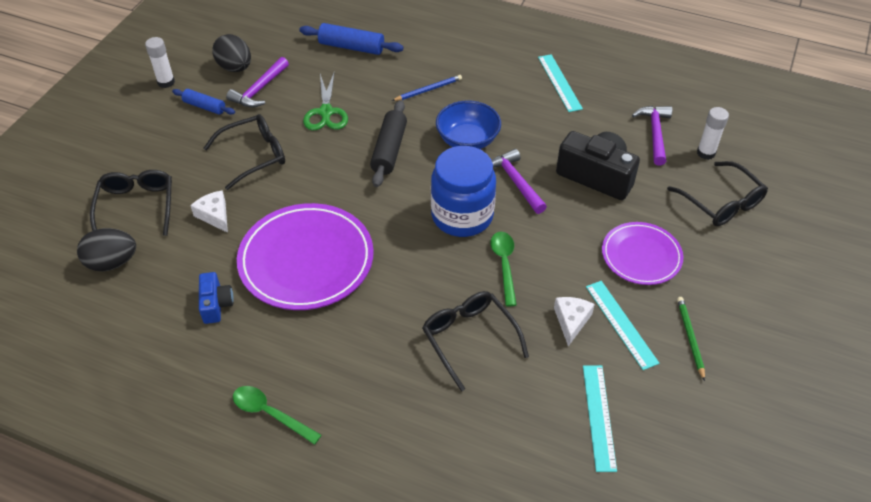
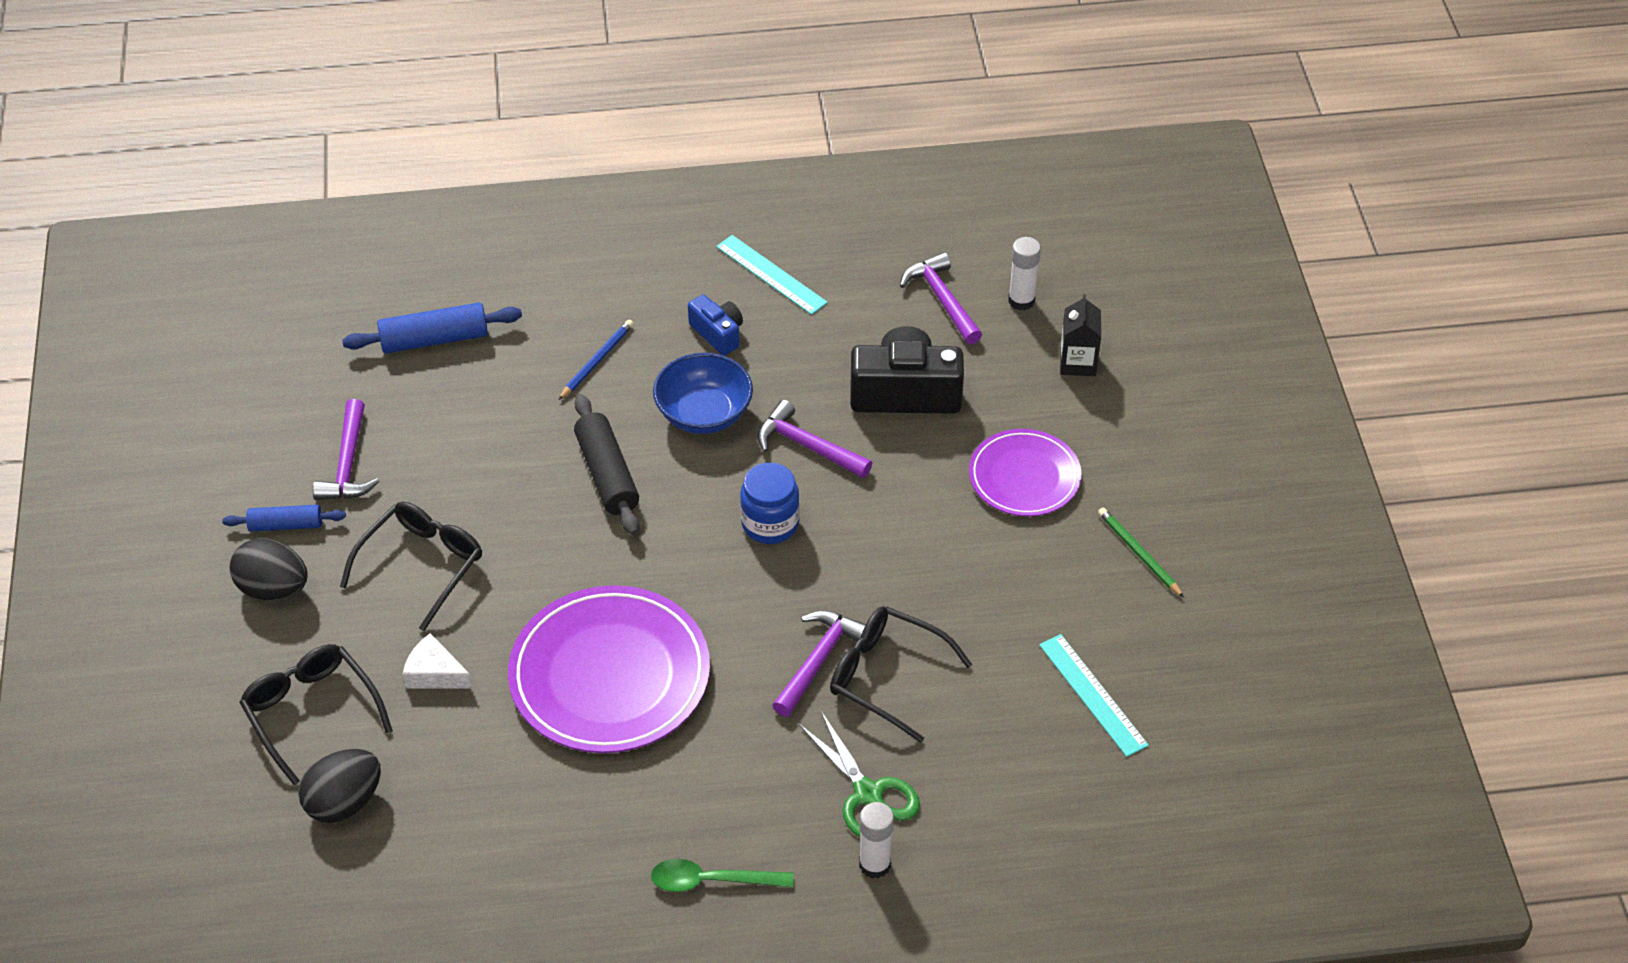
camera: 30 degrees left, 0 degrees up
white glue stick [145,37,175,88] -> white glue stick moved to [859,802,894,879]
blue camera [199,272,234,324] -> blue camera moved to [688,295,743,356]
black egg [212,34,251,72] -> black egg moved to [230,538,308,601]
green scissors [303,73,348,130] -> green scissors moved to [798,711,920,838]
blue jar [431,146,496,237] -> blue jar [740,463,800,544], size x0.63
green spoon [491,232,517,306] -> none
white cheese [554,297,595,346] -> none
turquoise ruler [586,281,659,370] -> none
black glasses [667,161,768,226] -> black carton [1060,294,1101,376]
none -> purple hammer [772,610,866,717]

